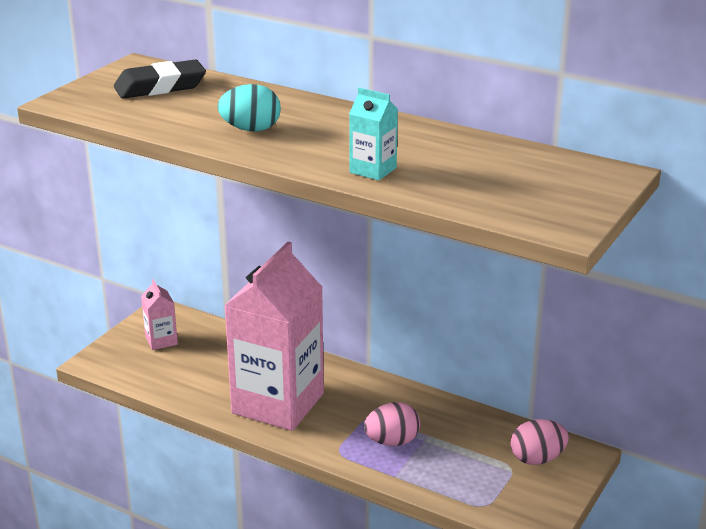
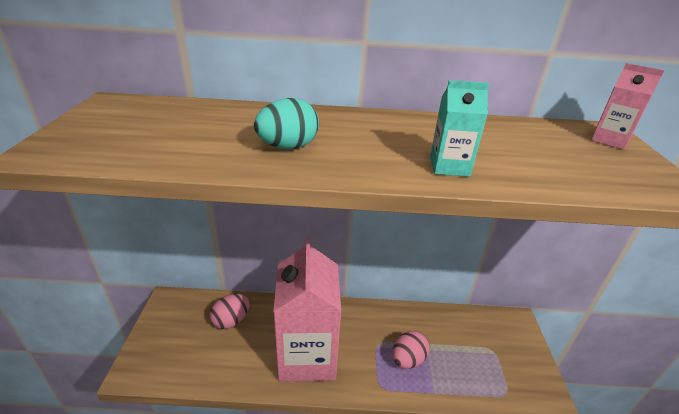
camera: 30 degrees left, 5 degrees up
black eraser [114,60,206,99] -> none
pink carton [141,279,178,350] -> pink carton moved to [591,63,665,150]
pink egg [511,419,569,465] -> pink egg moved to [210,294,250,329]

